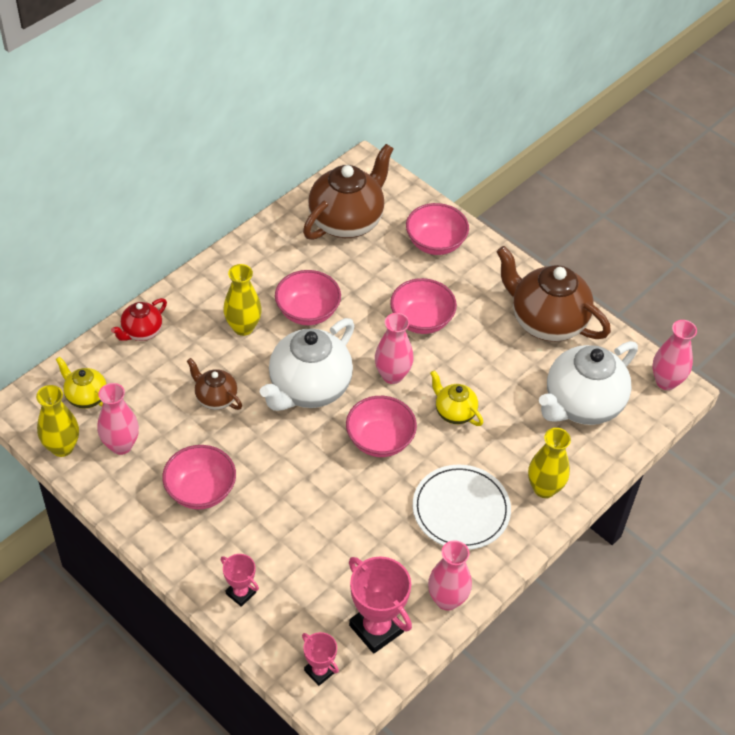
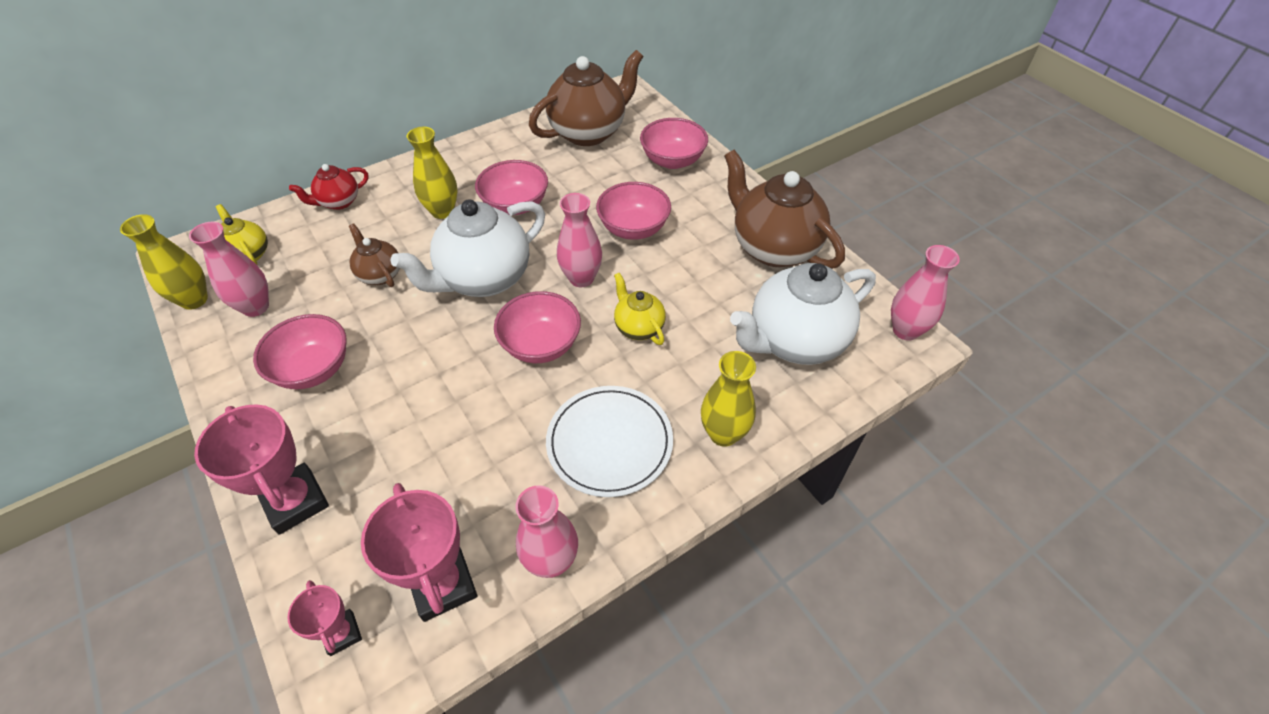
camera: 15 degrees right, 0 degrees up
pink trophy [221,554,259,607] -> pink trophy [194,404,329,535], size x1.80

